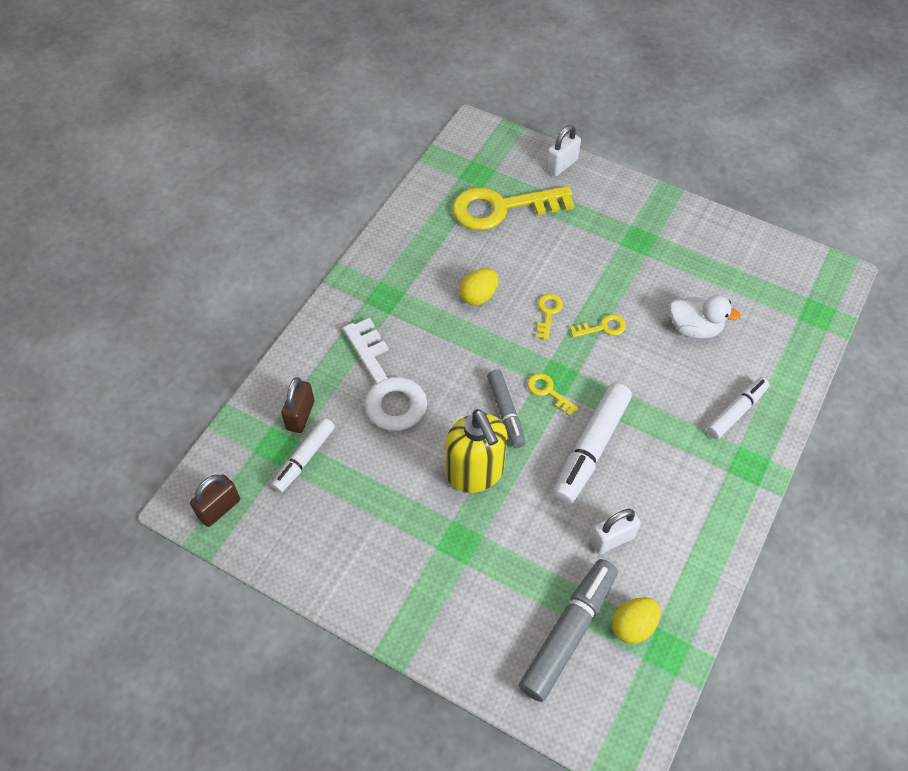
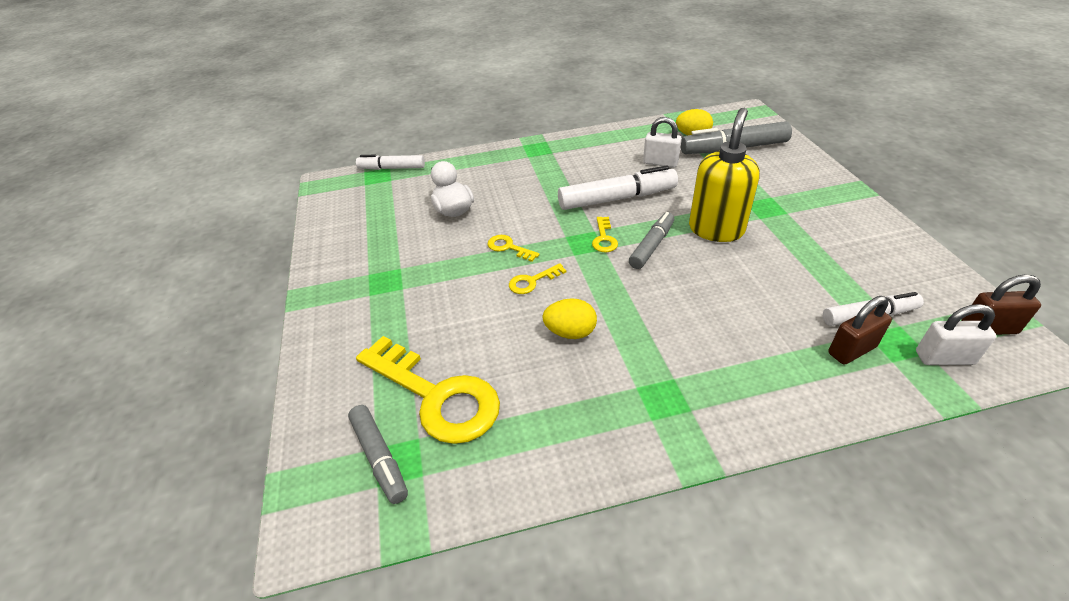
camera: 130 degrees left, 15 degrees down
white key [343,318,427,431] -> none
white padlock [546,125,581,176] -> white padlock moved to [916,304,996,365]
white marker [706,377,770,439] -> white marker moved to [356,155,425,170]
none -> grey marker [348,405,408,504]

